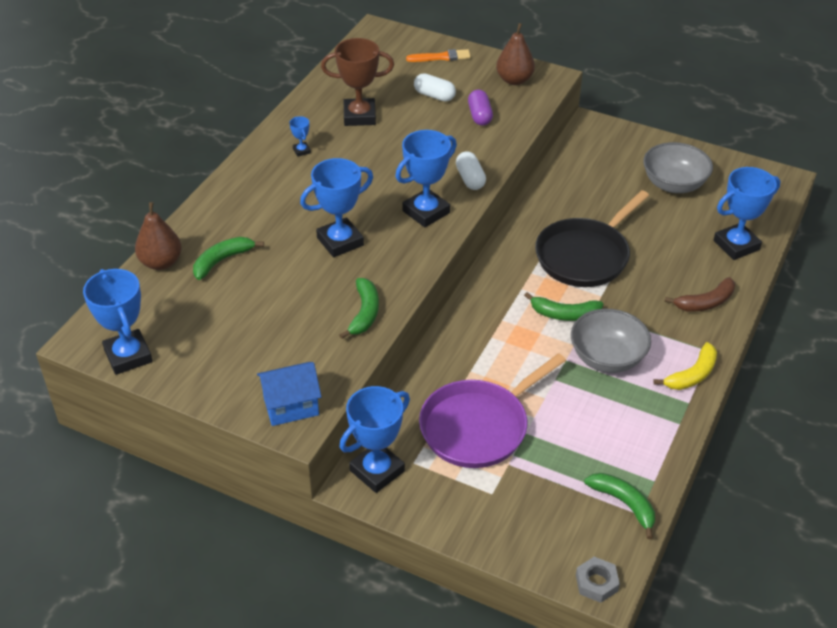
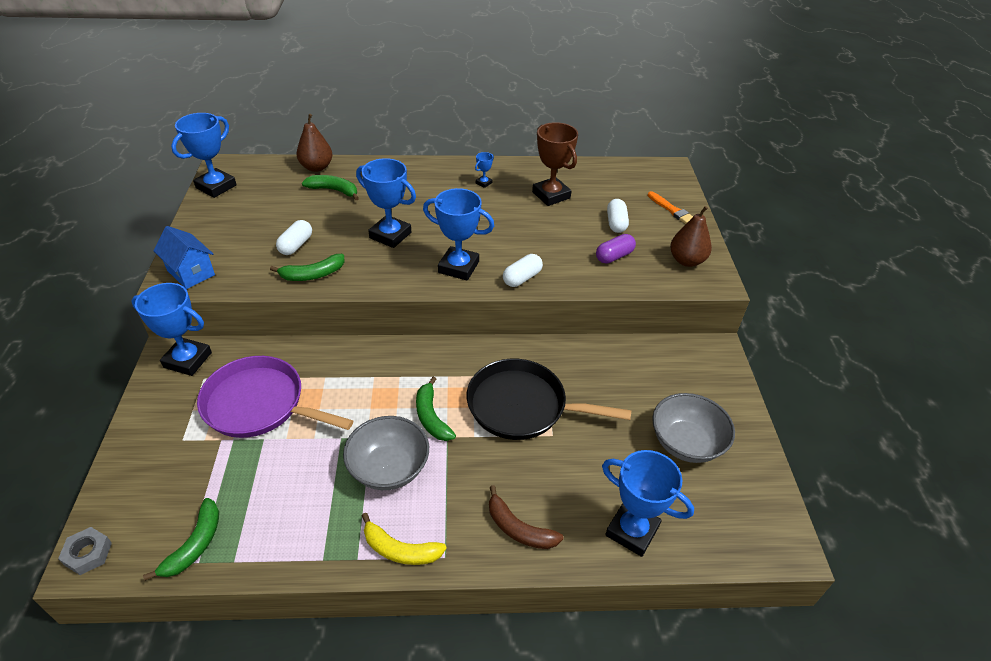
camera: 60 degrees right, 0 degrees up
none -> white capsule [276,220,312,255]

